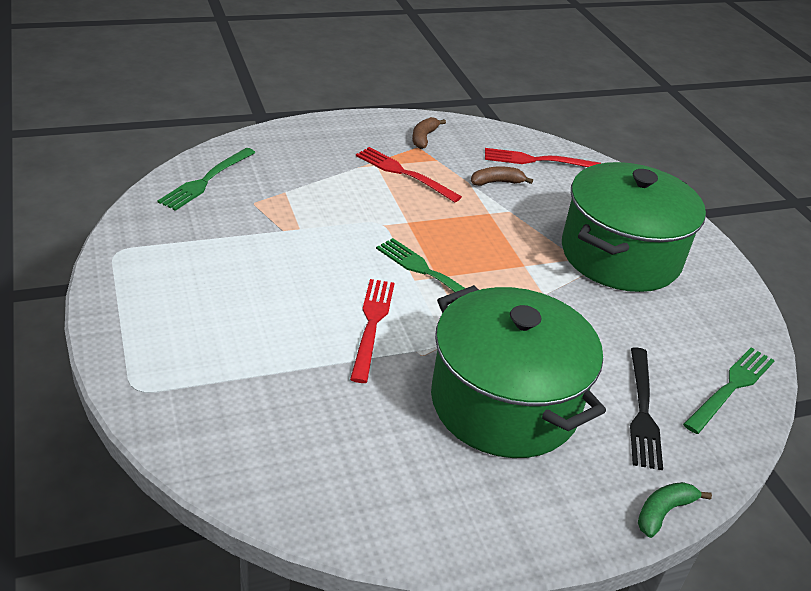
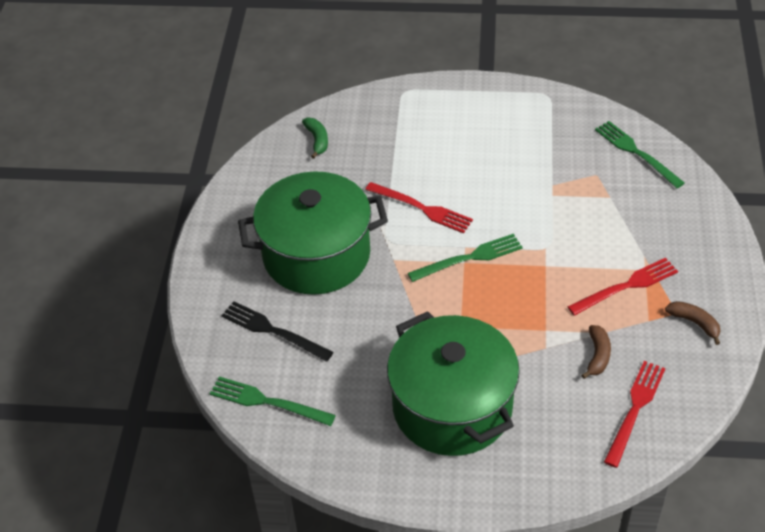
camera: 120 degrees right, 10 degrees up
green banana [638,482,712,538] -> green banana moved to [302,118,328,159]
green fork [683,347,775,434] -> green fork turned 135 degrees clockwise [210,377,336,426]

